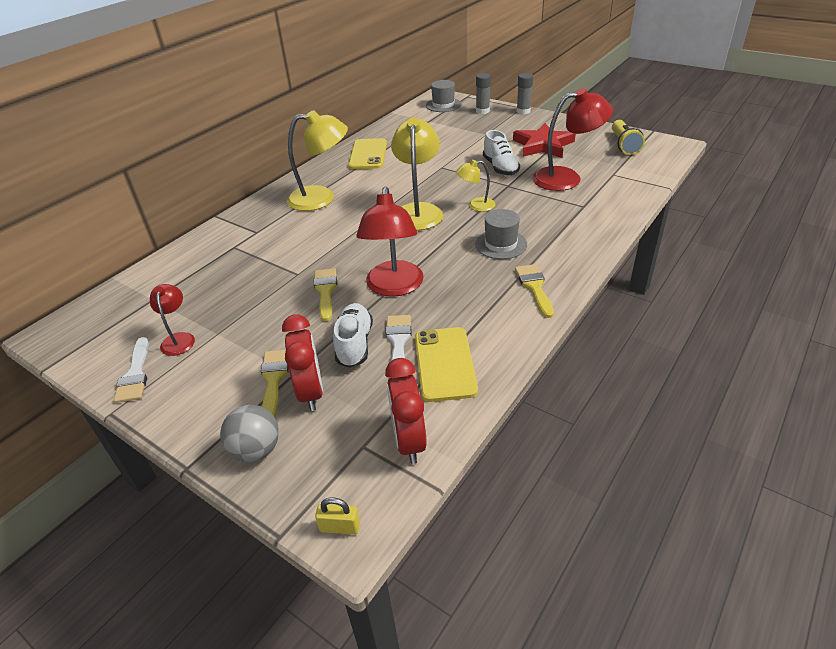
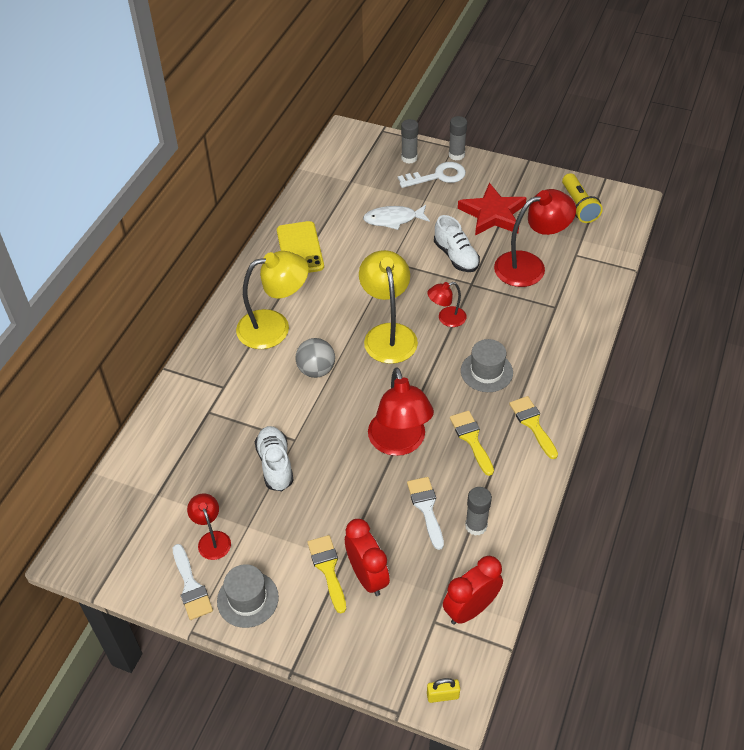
camera: 15 degrees left, 10 degrees up
grey ball [220,405,279,462] -> grey ball moved to [296,338,335,378]
yellow brush [314,268,337,321] -> yellow brush moved to [450,411,494,476]
white shoe [333,303,373,368] -> white shoe moved to [255,426,294,491]
red clock [385,358,427,464] -> red clock turned 75 degrees clockwise [443,556,503,625]
yellow phone [415,327,478,402] -> grey glue stick [465,487,492,536]
grey hat [426,80,461,112] -> grey hat moved to [217,564,279,628]
yellow lamp [456,160,496,212] -> red lamp [427,282,467,327]
none -> white fish [363,205,430,230]
none -> white key [398,162,466,188]

